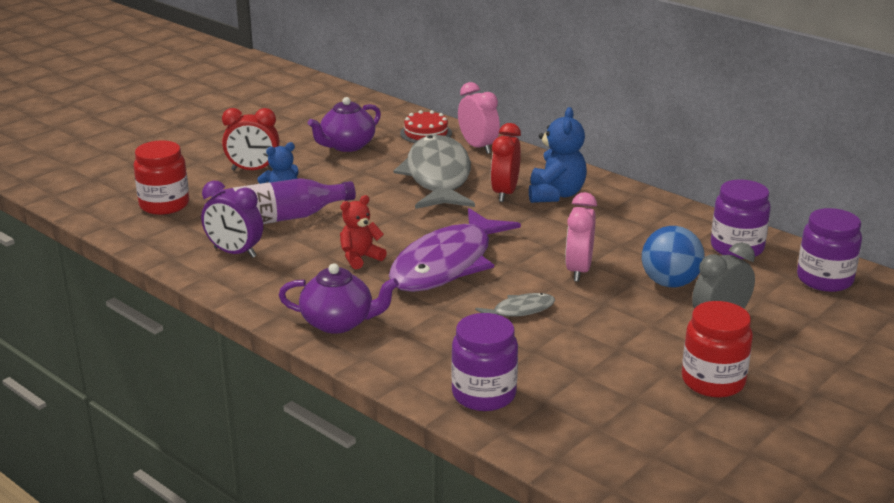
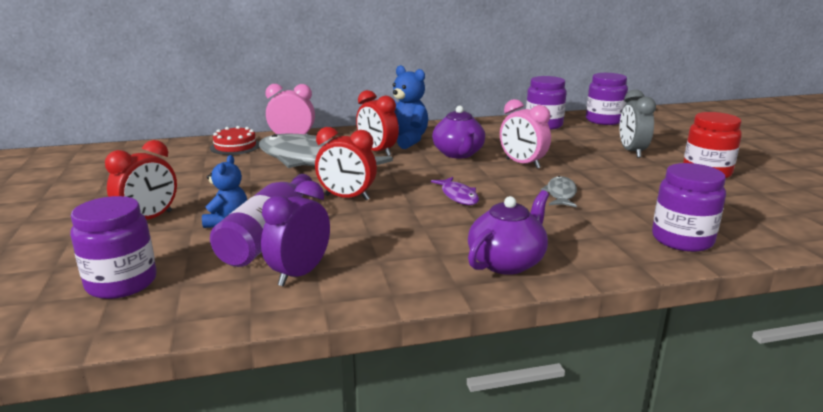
camera: 55 degrees left, 5 degrees down
red jar [133,140,189,215] -> purple jar [70,196,156,299]
purple clock [201,181,263,258] -> purple clock turned 150 degrees clockwise [261,180,330,286]
purple teapot [308,97,381,152] -> purple teapot moved to [432,106,485,159]
red teddy bear [340,195,387,270] -> none
purple fish [389,208,521,292] -> purple fish [431,177,479,205], size x0.43
blue ball [642,226,705,287] -> none
none -> red clock [315,127,377,201]

